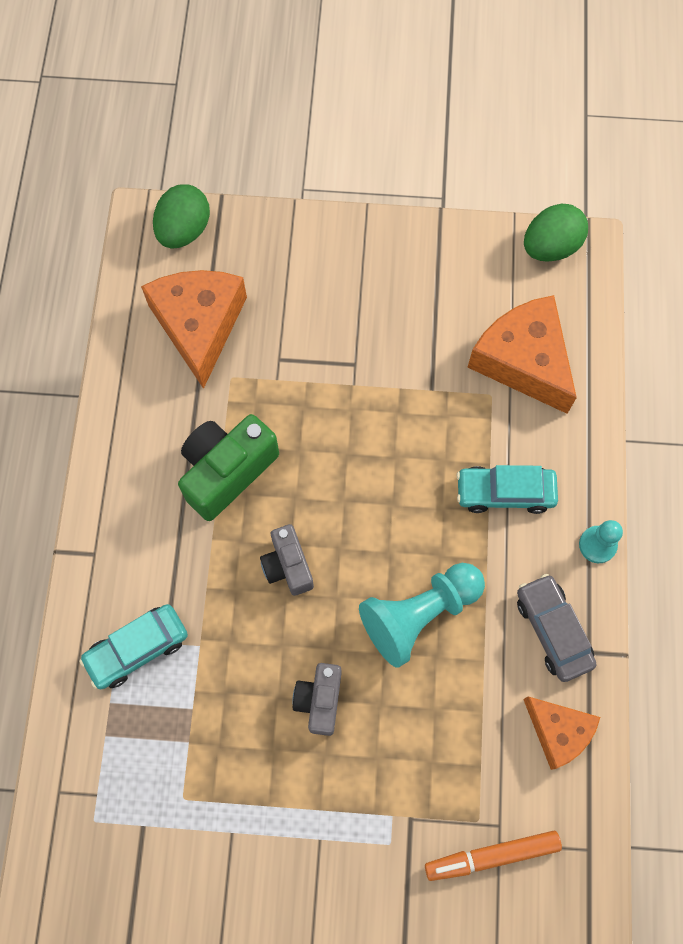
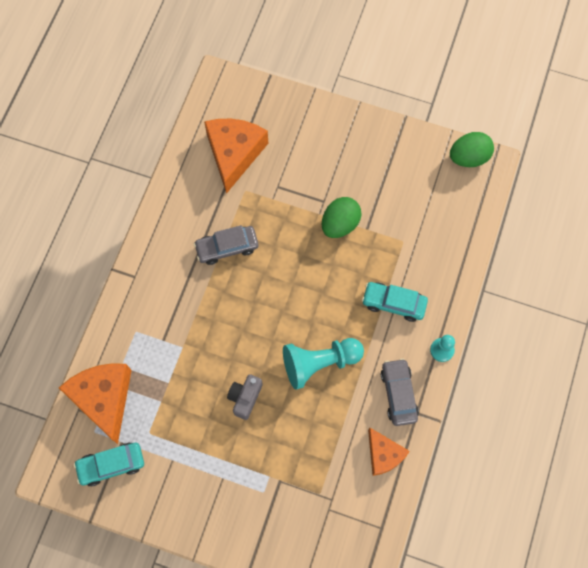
camera: 15 degrees right, 0 degrees up
turquoise car [79,604,188,689] -> turquoise car moved to [74,442,144,486]
green egg [153,184,210,249] -> green egg moved to [322,197,362,238]
green camera [178,414,279,521] -> grey car [194,225,258,265]
grey camera [260,524,314,596] -> none
orange marker [425,831,562,881] -> none
orange cheese [468,295,577,414] -> orange cheese moved to [59,363,132,444]

